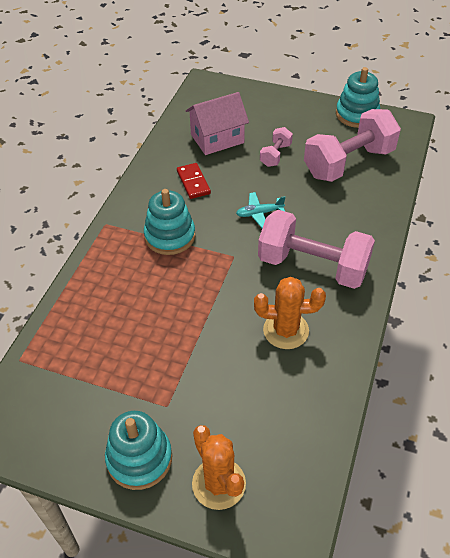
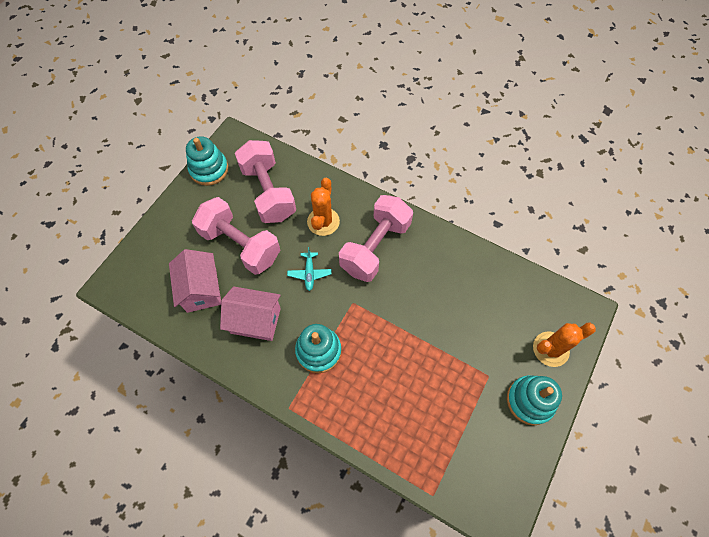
camera: 80 degrees left, 15 degrees up
red domino [177,163,211,199] -> pink house [220,286,281,341]
orange cactus [254,277,326,349] -> orange cactus moved to [307,178,340,236]
pink dumbbell [260,127,293,167] -> pink dumbbell [192,197,280,275], size x2.14

